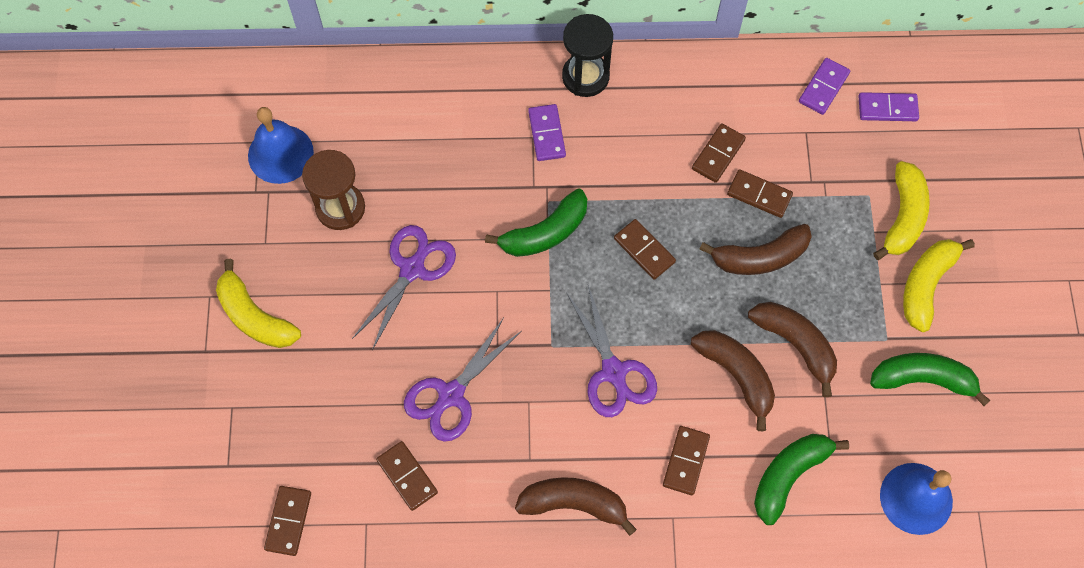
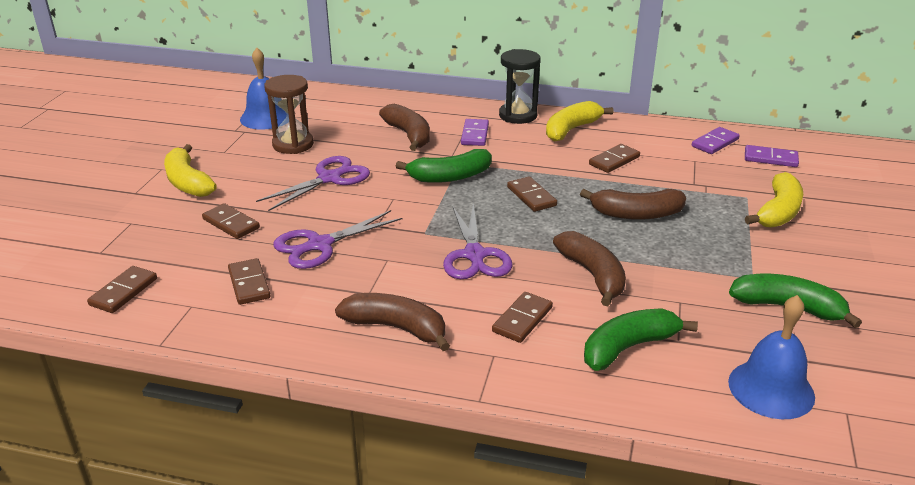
camera: 15 degrees right, 35 degrees down
brown domino [727,169,793,218] -> brown domino moved to [202,203,260,239]
brown banana [748,302,837,397] -> brown banana moved to [379,104,430,151]
yellow banana [903,239,975,332] -> yellow banana moved to [546,101,613,142]

